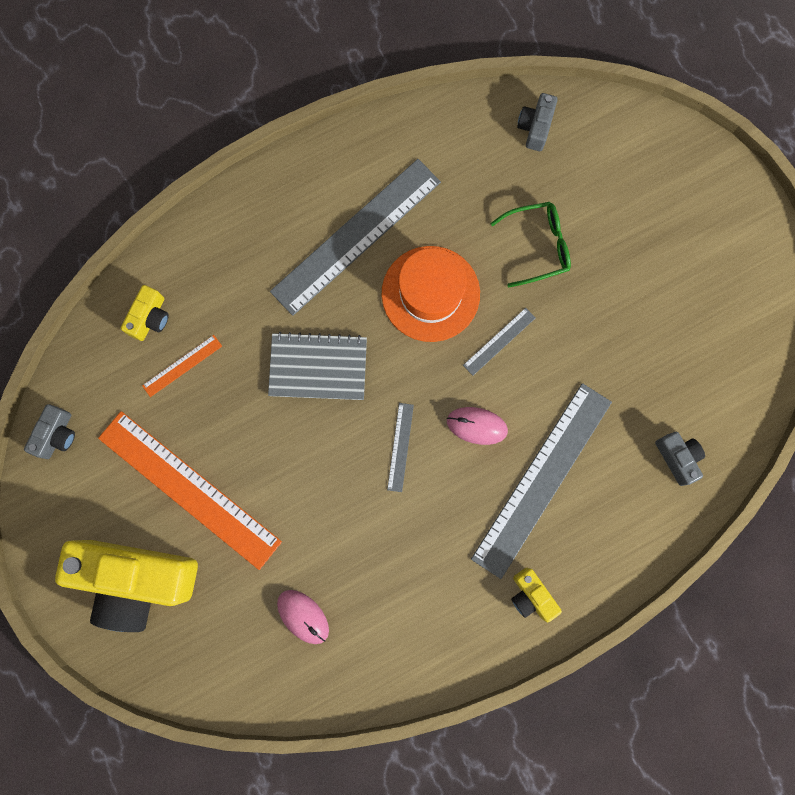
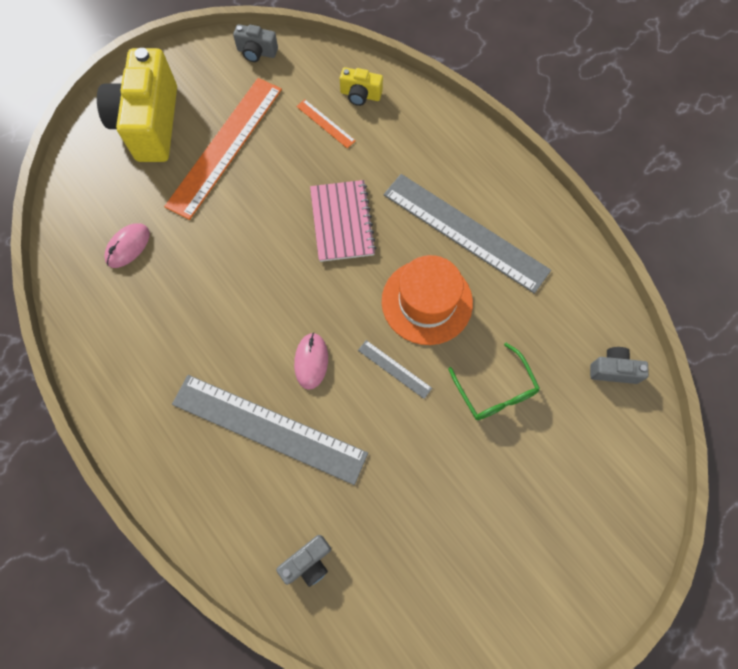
camera: 80 degrees right, 10 degrees down
grey notebook [268,332,367,400] -> pink notebook [310,180,376,262]
grey ruler [387,403,414,492] -> none
yellow camera [511,568,562,622] -> none

